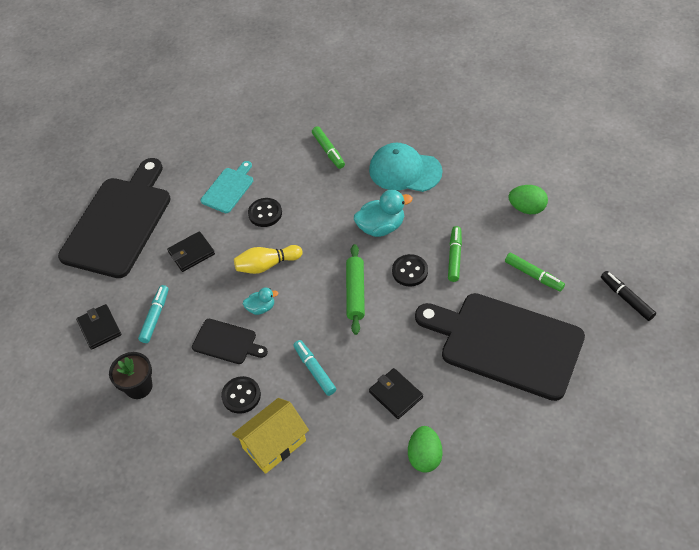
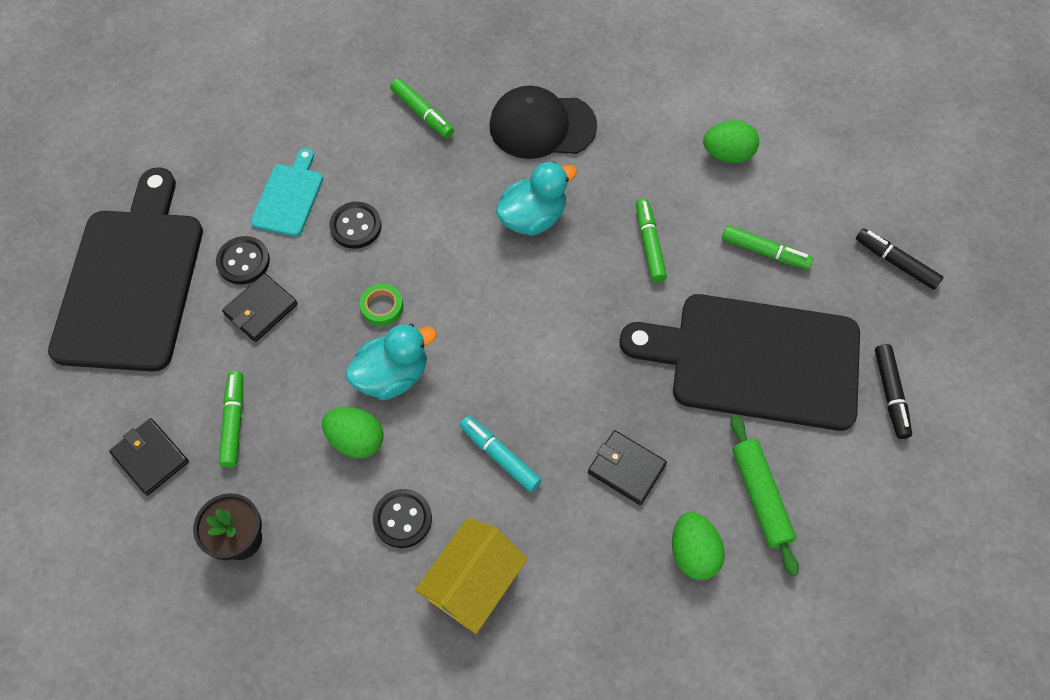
camera: 20 degrees left, 10 degrees up
turquoise marker [138,285,169,343] -> green marker [219,371,243,468]
black cutting board [192,319,268,364] -> green egg [322,407,383,458]
yellow bowling pin [234,245,302,274] -> green tape [360,284,403,326]
turquoise duck [243,287,278,315] -> turquoise duck [345,324,437,400], size x1.74
green rolling pin [346,244,365,335] -> green rolling pin moved to [730,415,799,576]
turquoise cap [369,143,443,192] -> black cap [489,86,597,159]
black button [392,254,428,286] -> black button moved to [216,236,270,285]
none -> black marker [875,344,912,439]

